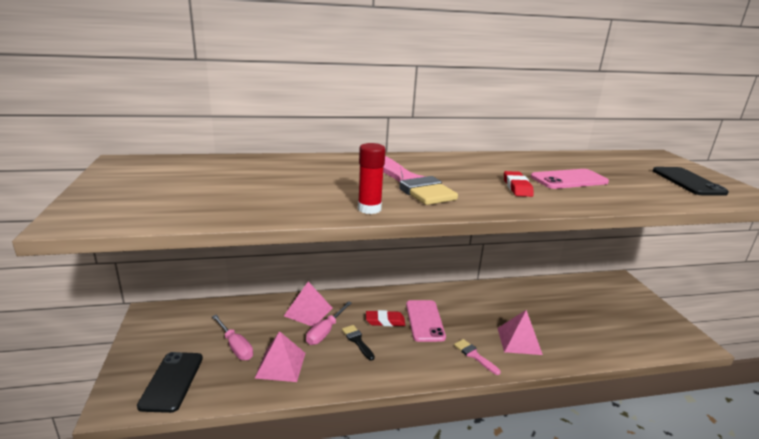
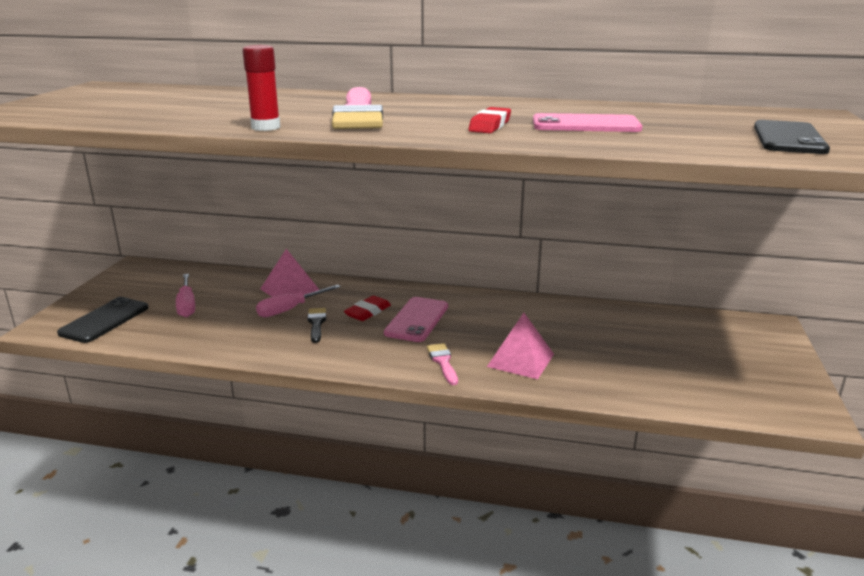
camera: 25 degrees right, 0 degrees up
pink pyramid [254,331,306,382] -> none
red eraser [366,310,405,326] -> red eraser turned 75 degrees counterclockwise [344,296,391,321]

